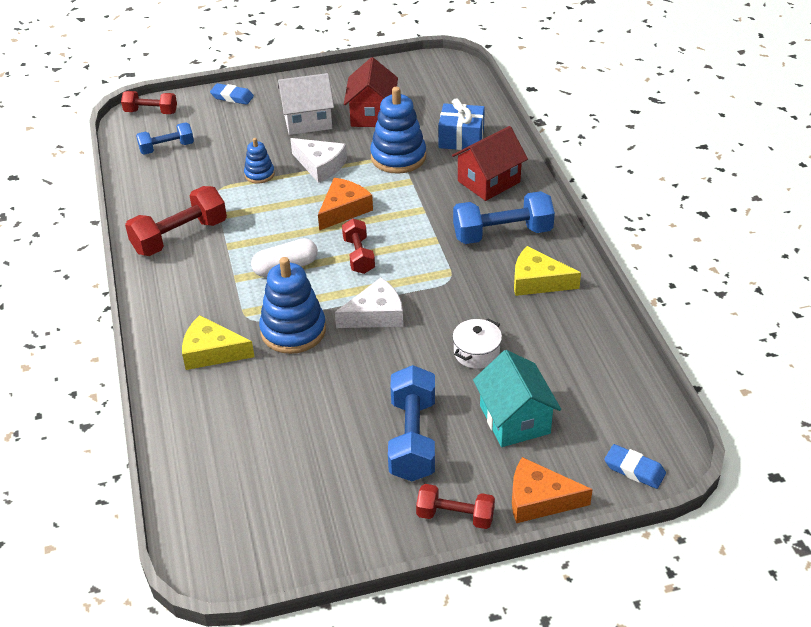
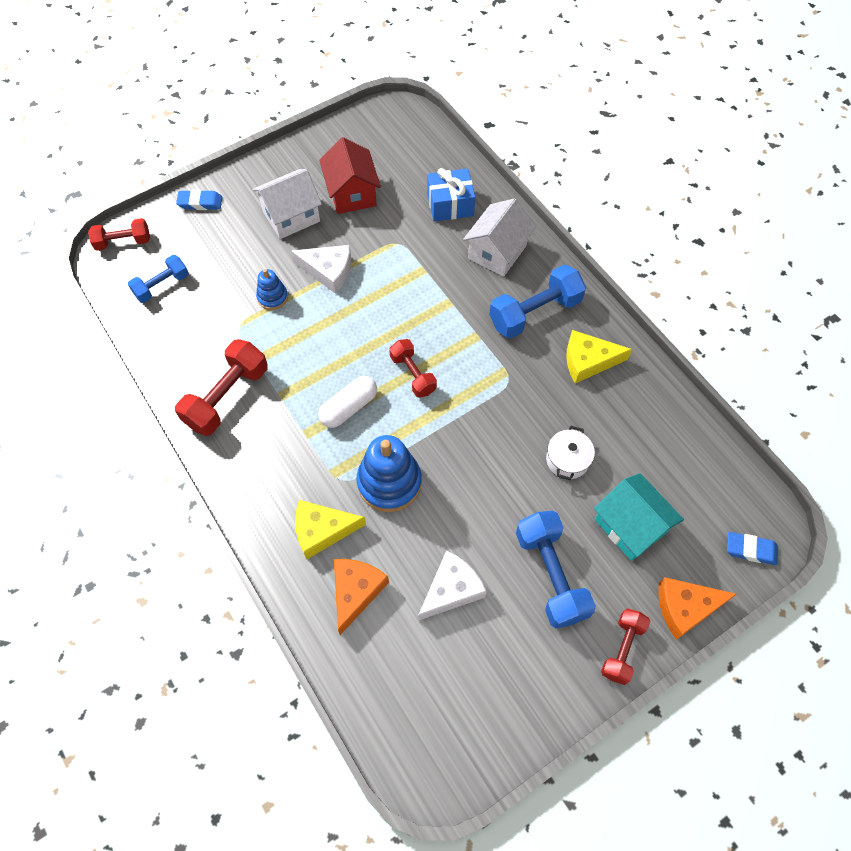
camera: 20 degrees left, 20 degrees up
orange cheese [318,178,373,230] -> orange cheese moved to [334,559,389,635]
white cheese [335,278,403,328] -> white cheese moved to [418,550,487,621]
blue stacking toy [370,87,426,174] -> none
red dumbbell [416,484,495,529] -> red dumbbell turned 60 degrees counterclockwise [601,609,650,685]
red house [452,126,528,201] -> white house [463,198,536,277]

